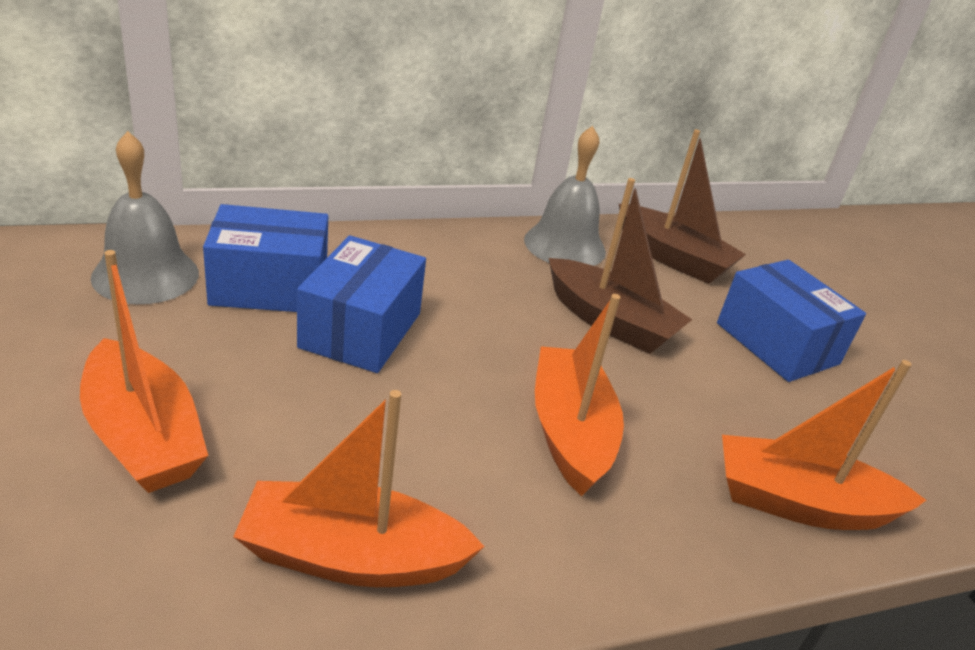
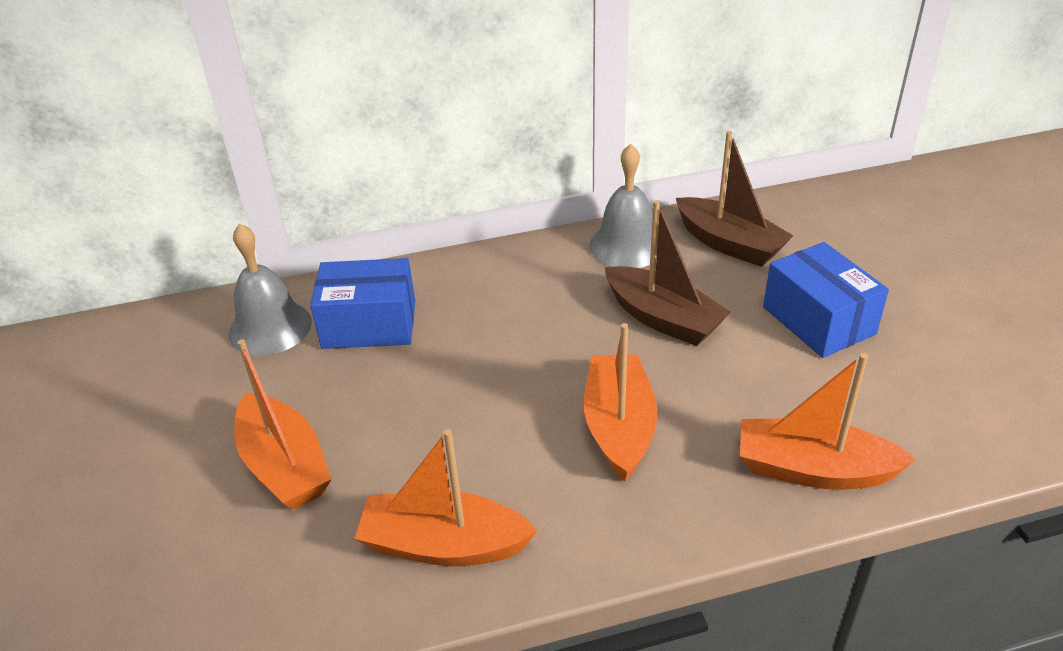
camera: 10 degrees right, 5 degrees up
blue box [297,235,426,373] -> none

